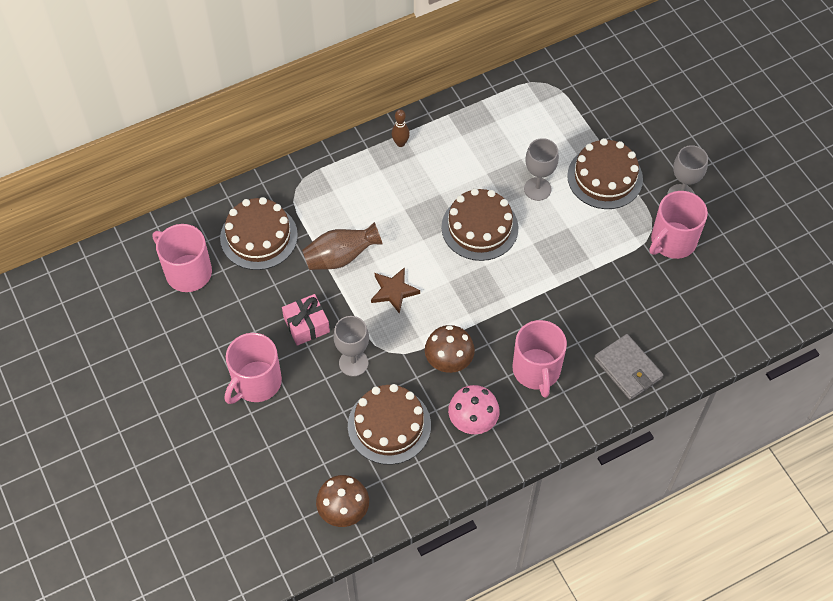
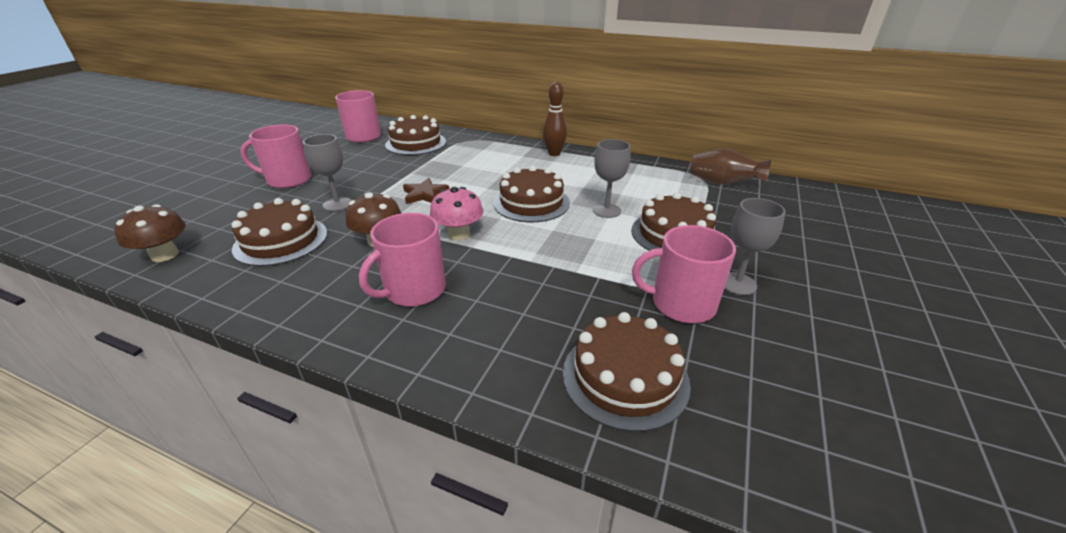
camera: 50 degrees right, 25 degrees down
pink gift [282,294,330,346] -> none
brown vase [302,222,383,270] -> brown vase moved to [691,148,771,184]
brown bowling pin [392,109,410,147] -> brown bowling pin [543,82,567,156], size x1.56
pink mushroom [448,385,500,434] -> pink mushroom moved to [430,187,483,240]
grey wallet [594,334,663,400] -> none
none -> brown cake [563,312,691,432]

